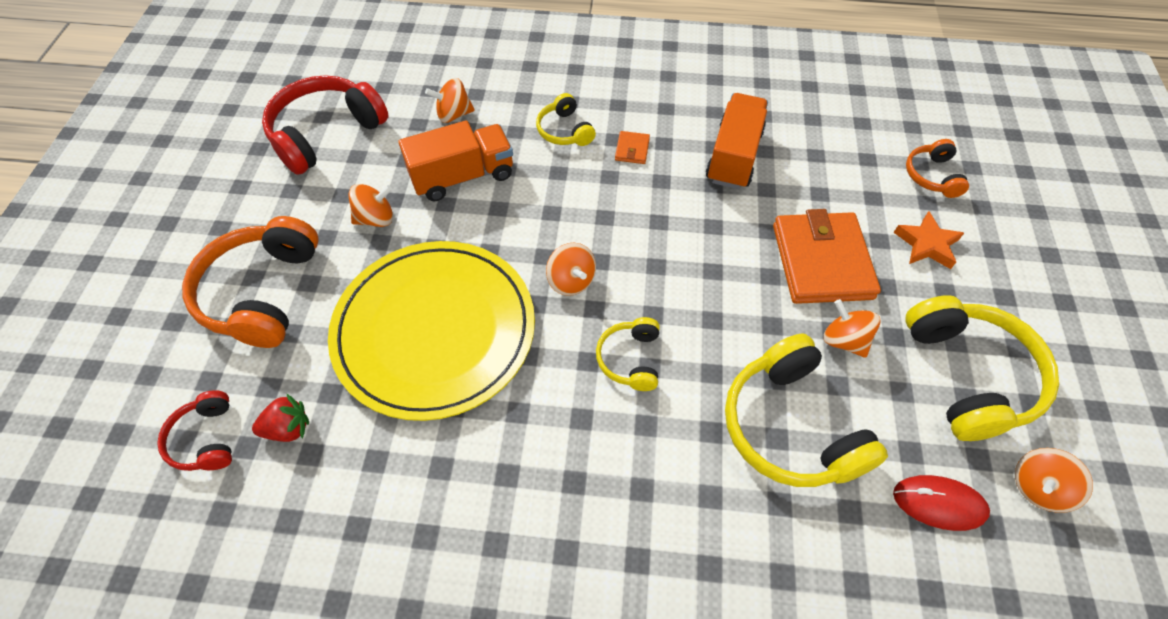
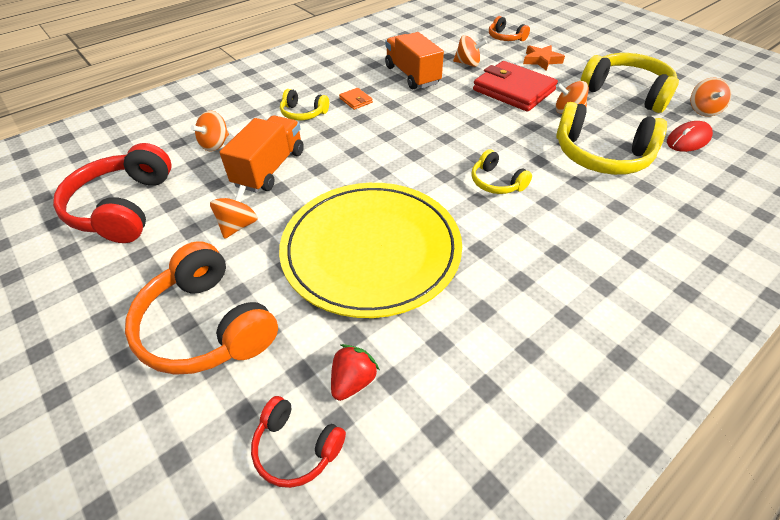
camera: 45 degrees left, 10 degrees down
orange spinning top [546,243,596,296] -> orange spinning top moved to [453,35,487,67]
orange wallet [773,209,881,304] -> red wallet [473,61,558,112]

